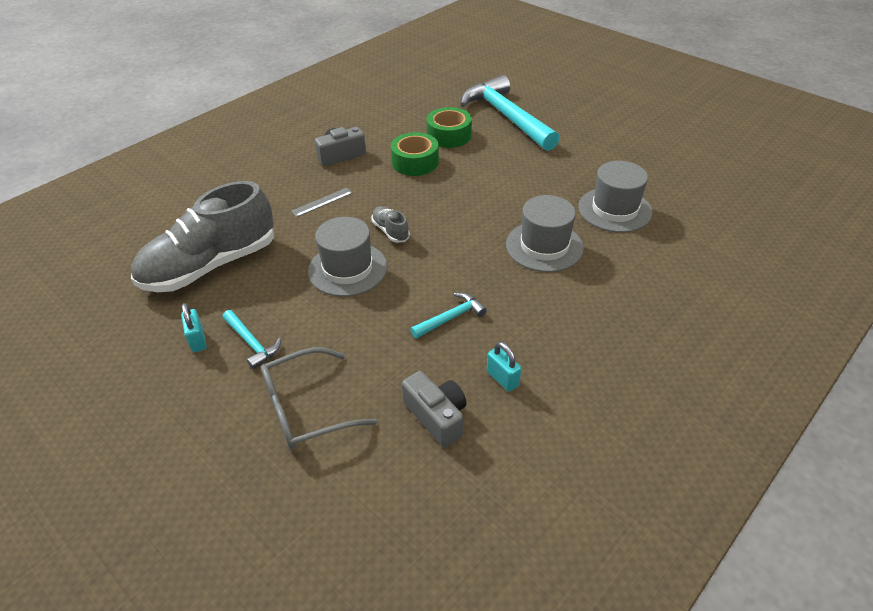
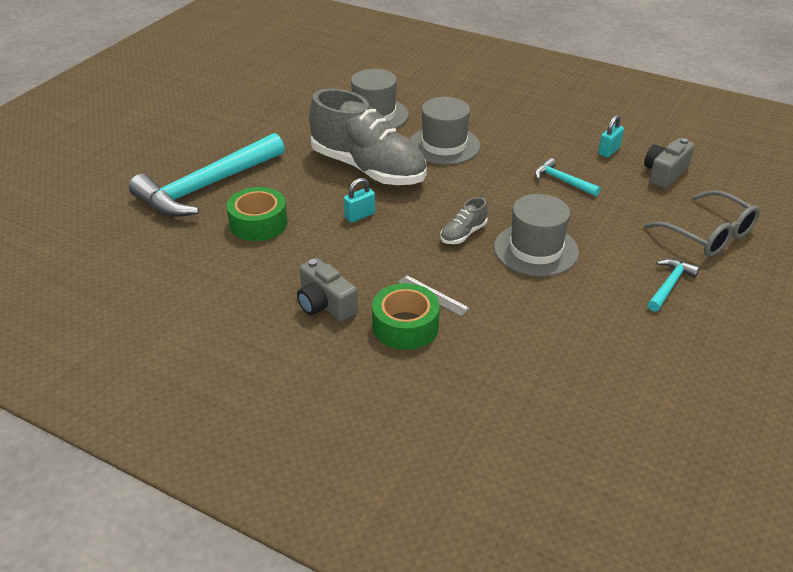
camera: 105 degrees left, 5 degrees down
grey shoe [131,181,274,292] -> grey shoe moved to [309,88,427,185]
turquoise padlock [181,303,207,352] -> turquoise padlock moved to [344,178,375,223]
green tape [391,132,439,176] -> green tape moved to [372,283,440,350]

